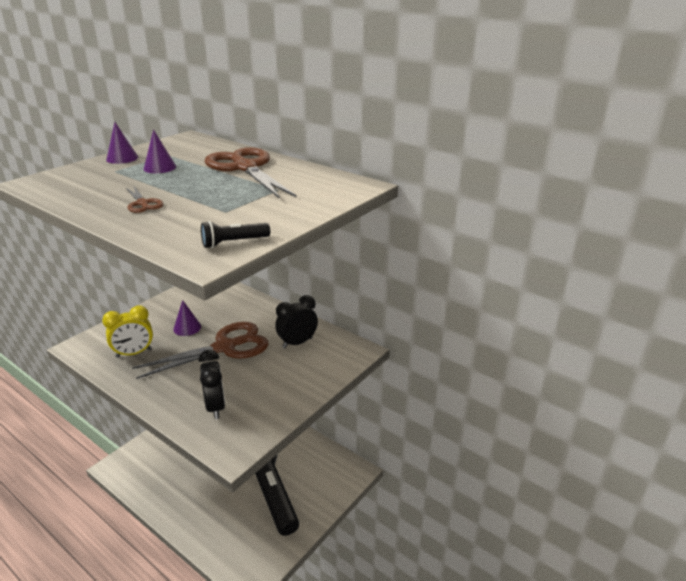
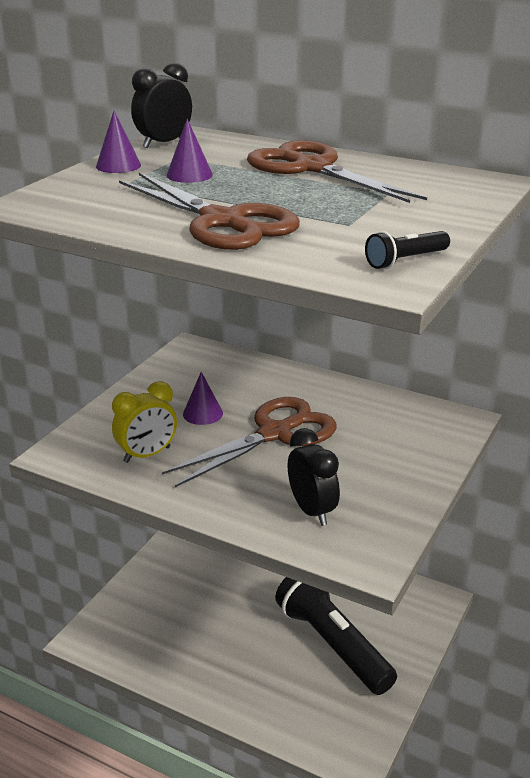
camera: 10 degrees left, 0 degrees up
brown scissors [126,185,163,213] -> brown scissors [119,173,300,250], size x2.26
black clock [275,295,318,348] -> black clock moved to [131,62,192,148]

